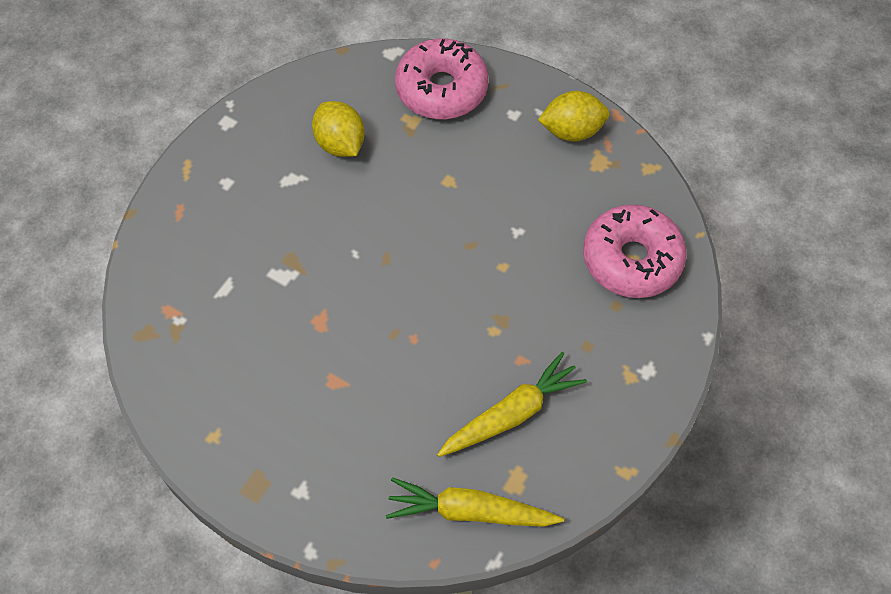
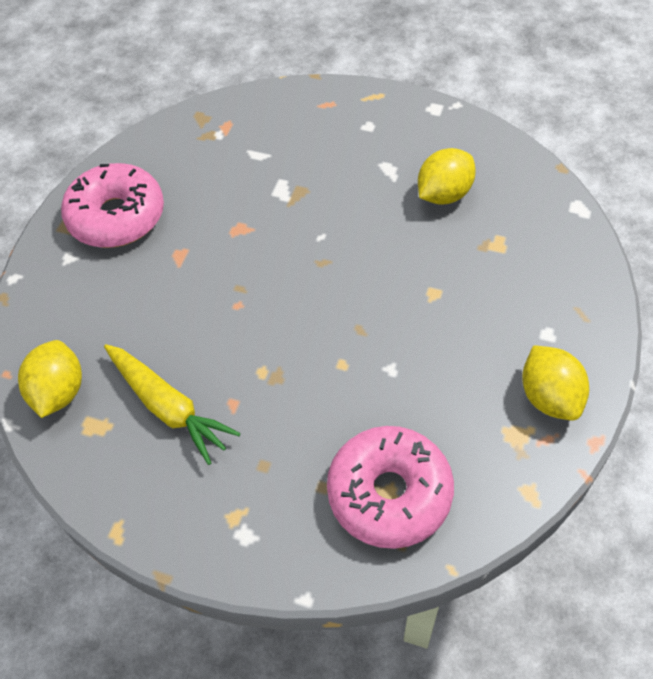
camera: 80 degrees right, 5 degrees down
yellow carrot [386,477,564,527] -> yellow lemon [18,340,82,418]
pink donut [395,38,489,119] -> pink donut moved to [61,163,164,248]

